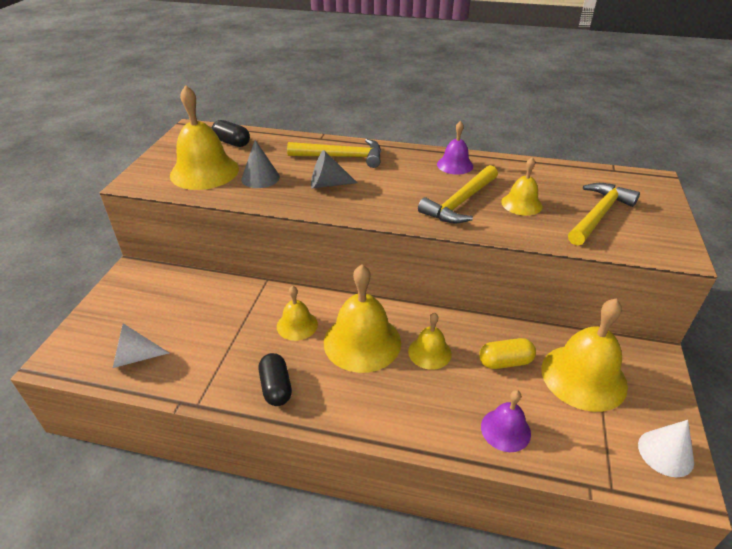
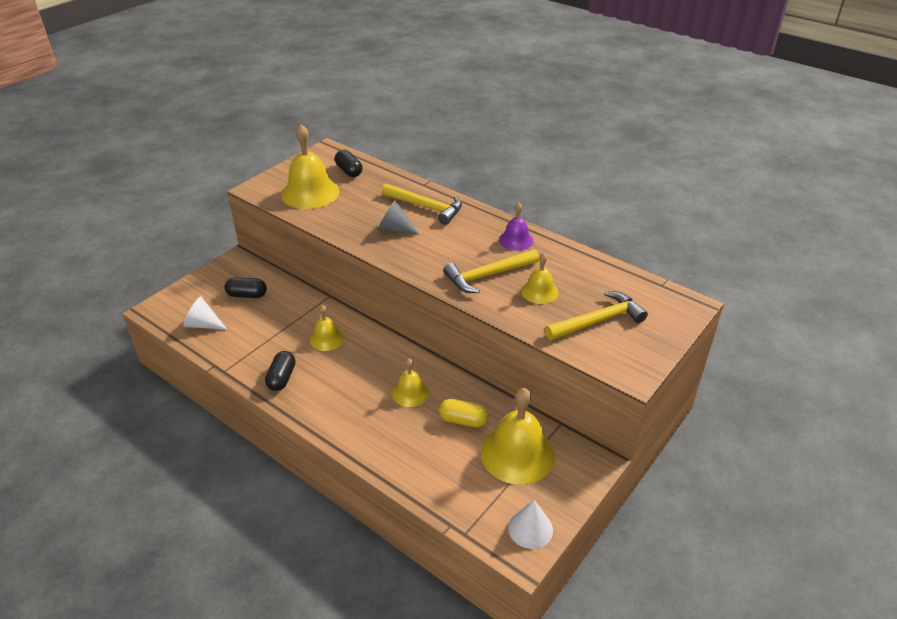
camera: 25 degrees right, 0 degrees up
grey cone [241,140,280,188] -> none
yellow bell [324,265,401,373] -> none
purple bell [481,390,531,452] -> none
none -> black capsule [224,277,267,298]

